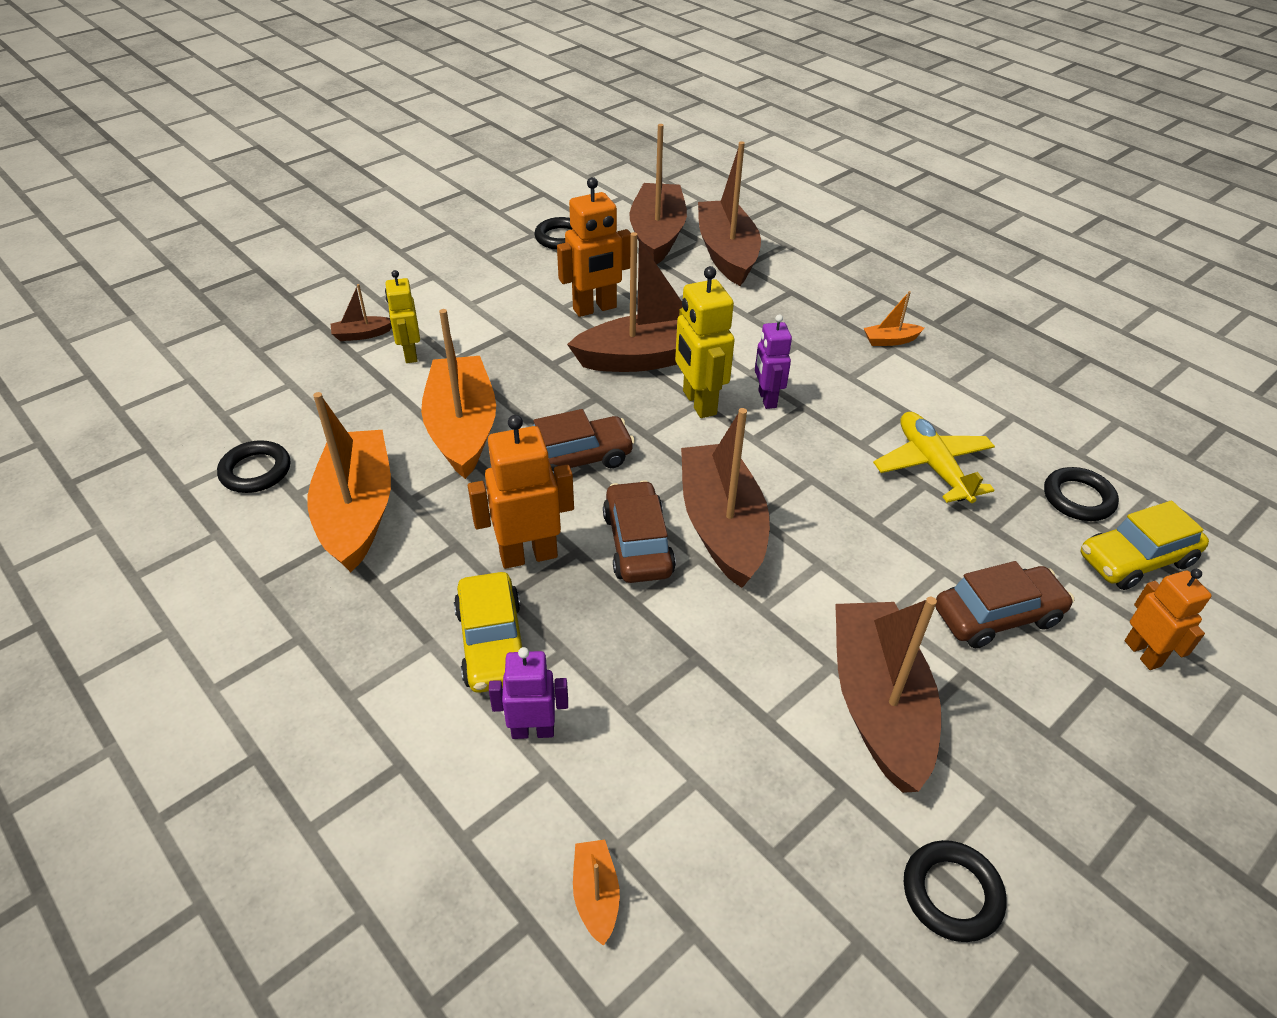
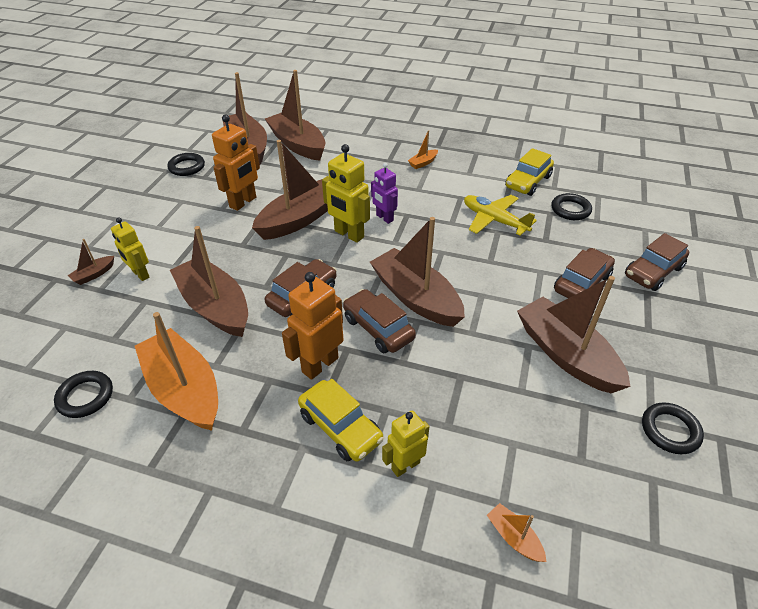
camera: 30 degrees left, 0 degrees up
orange boat [421,309,496,479] -> brown boat [170,226,248,337]
purple robot [489,647,568,739] -> yellow robot [382,410,429,477]
yellow car [1081,501,1209,590] -> yellow car moved to [505,148,554,196]
orange robot [1125,569,1212,670] -> brown car [625,233,689,291]

